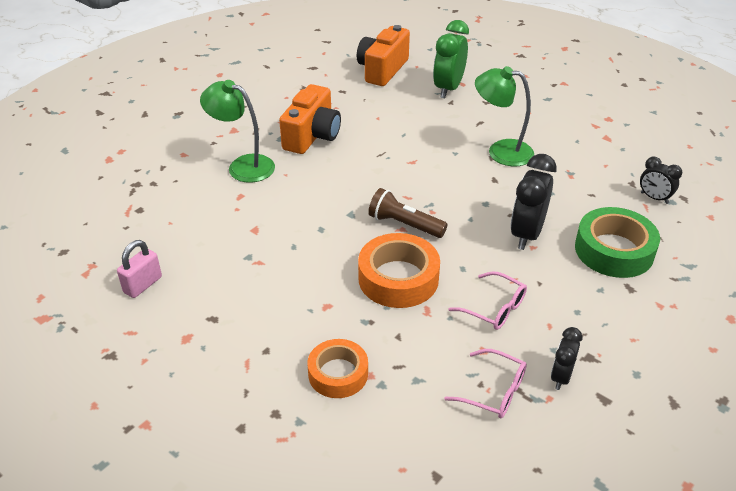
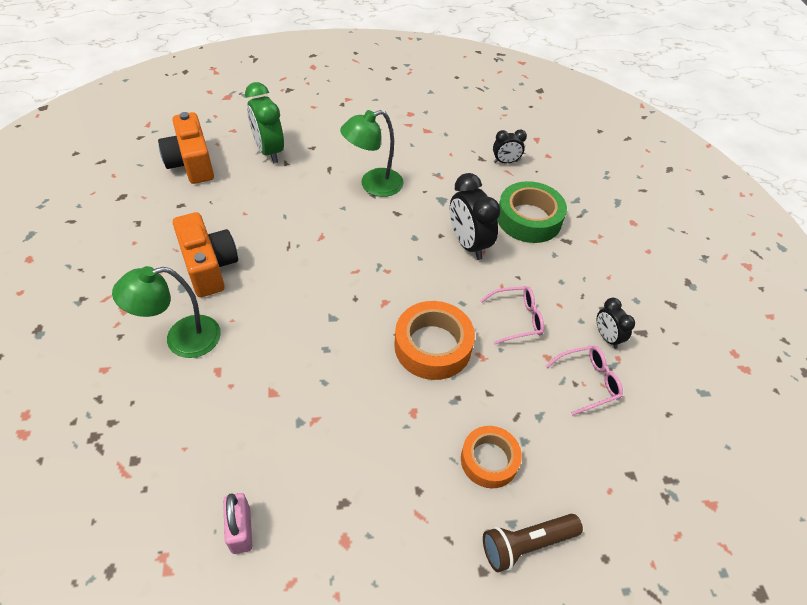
camera: 50 degrees left, 10 degrees up
brown flashlight [368,188,448,238] -> brown flashlight moved to [483,514,583,572]

